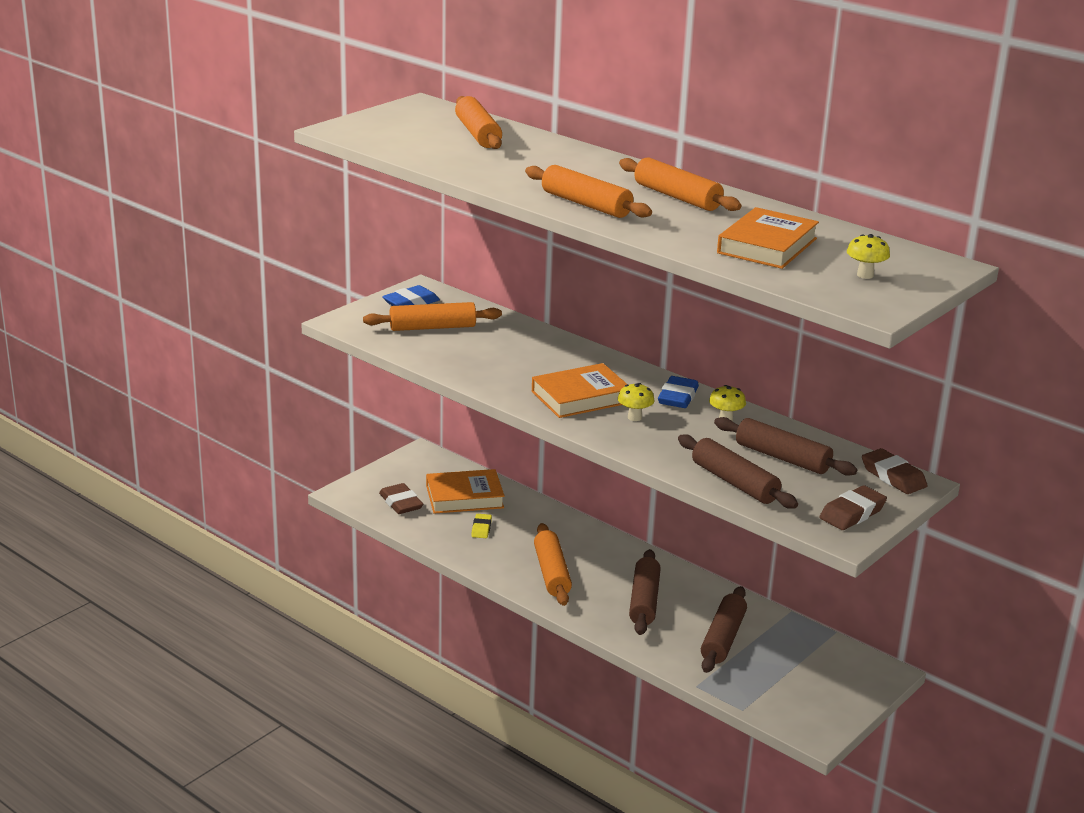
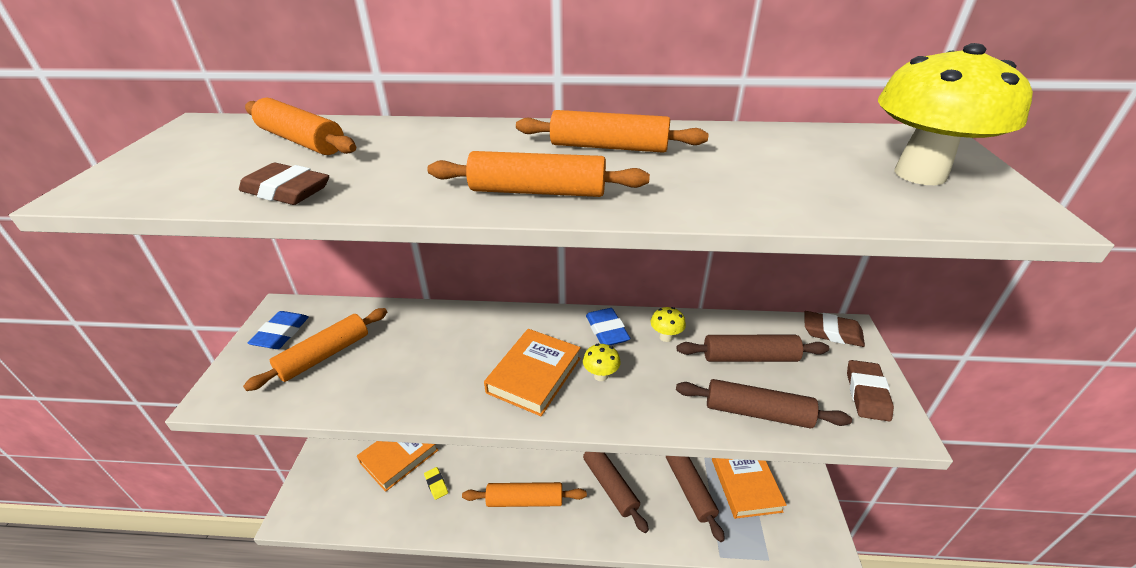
camera: 35 degrees left, 10 degrees up
brown eraser [379,483,423,514] -> brown eraser moved to [239,163,329,205]
orange rolling pin [534,523,572,606] -> orange rolling pin turned 45 degrees counterclockwise [462,482,587,507]
orange book [717,207,819,269] -> orange book moved to [712,458,787,519]
yellow mushroom [847,234,890,279] -> yellow mushroom [878,43,1033,185], size x2.36

